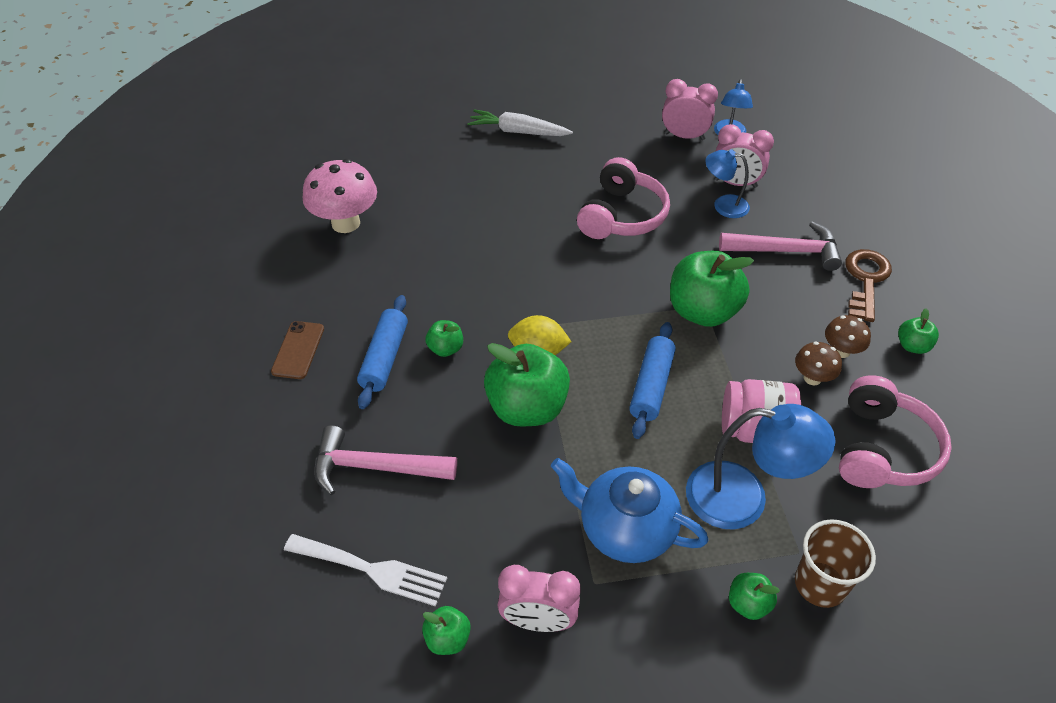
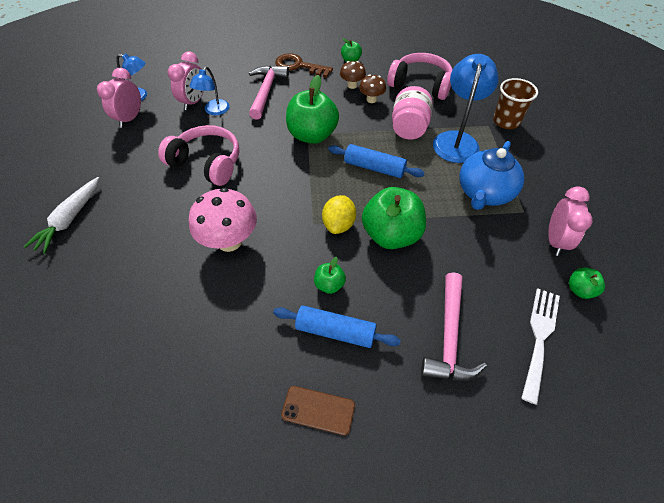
camera: 85 degrees left, 5 degrees up
pink mushroom [303,159,377,233] -> pink mushroom moved to [189,188,257,252]
green apple [729,573,780,620] -> none

